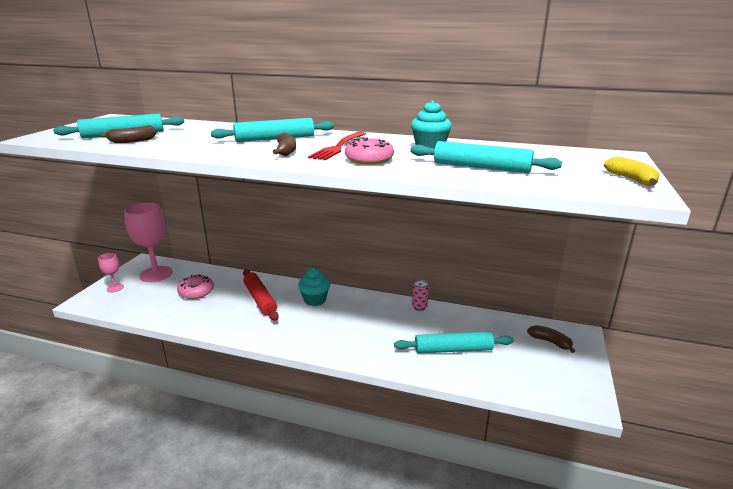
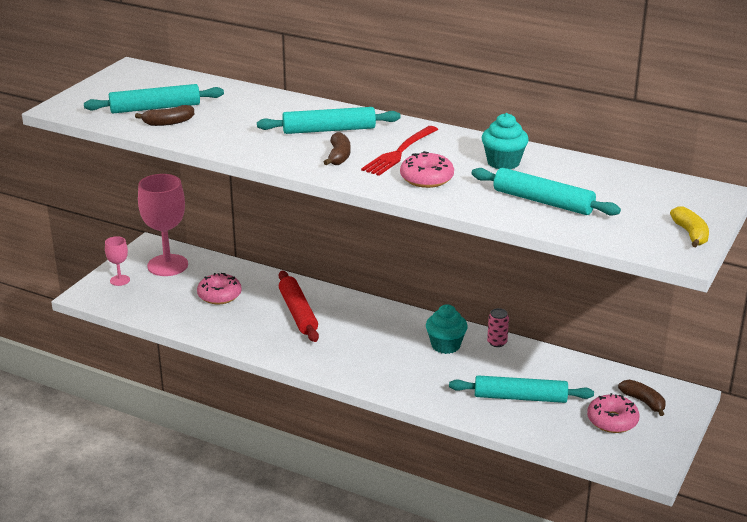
camera: 10 degrees right, 5 degrees up
turquoise cupcake [298,268,330,306] -> turquoise cupcake moved to [426,304,468,354]
none -> pink donut [587,393,640,433]

